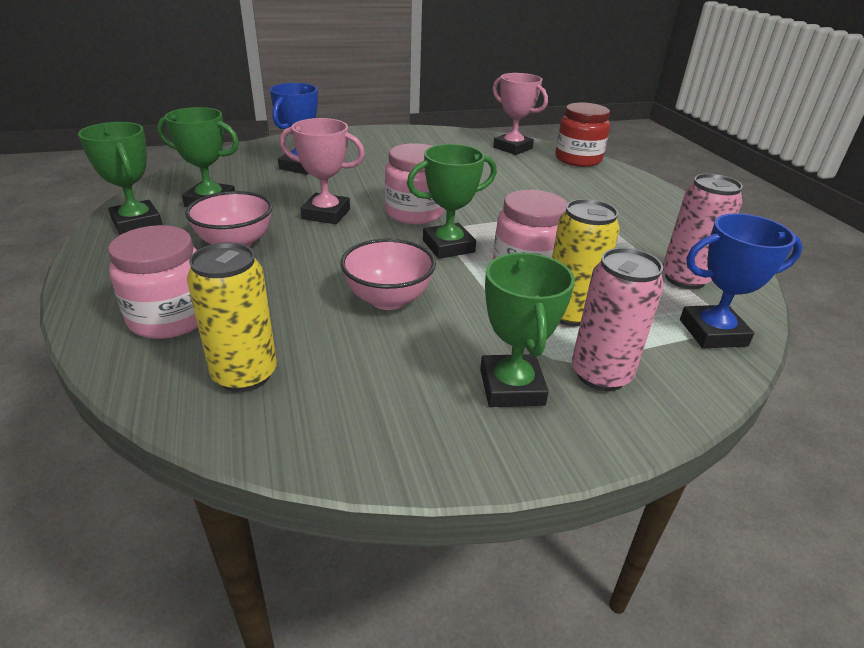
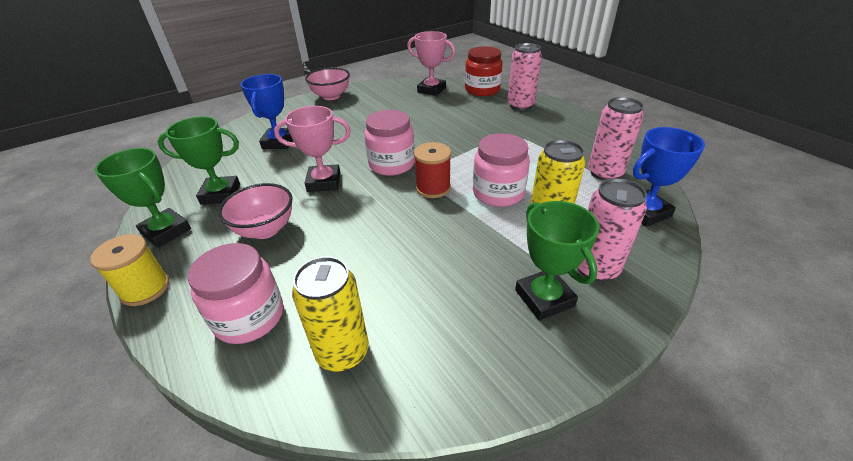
camera: 15 degrees left, 5 degrees up
pink bowl [340,239,436,310] -> pink bowl moved to [305,68,350,100]
green trophy [407,144,497,259] -> red spool [414,142,451,198]
none -> yellow spool [90,234,169,306]
none -> pink can [507,43,542,111]

